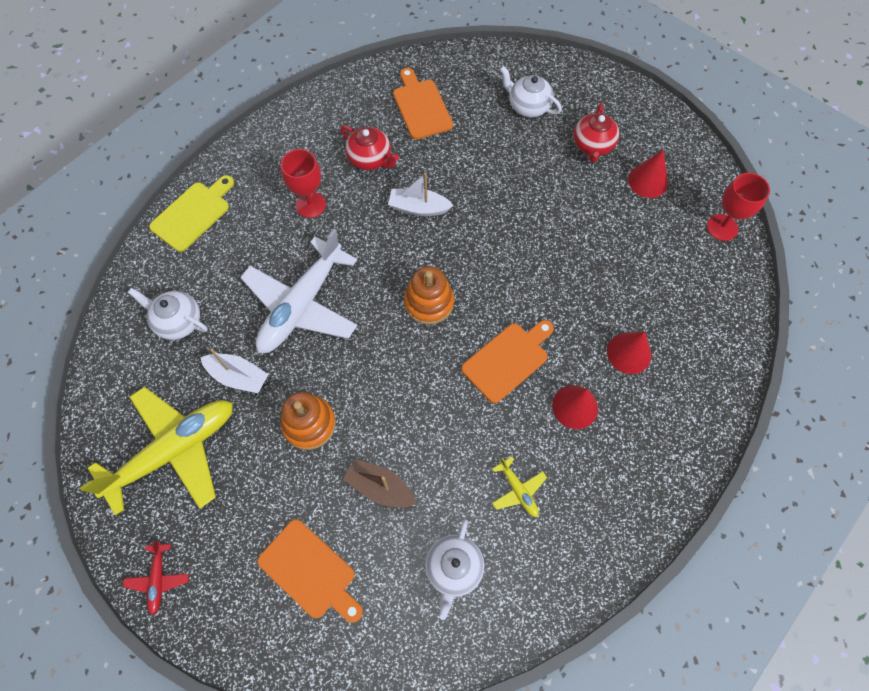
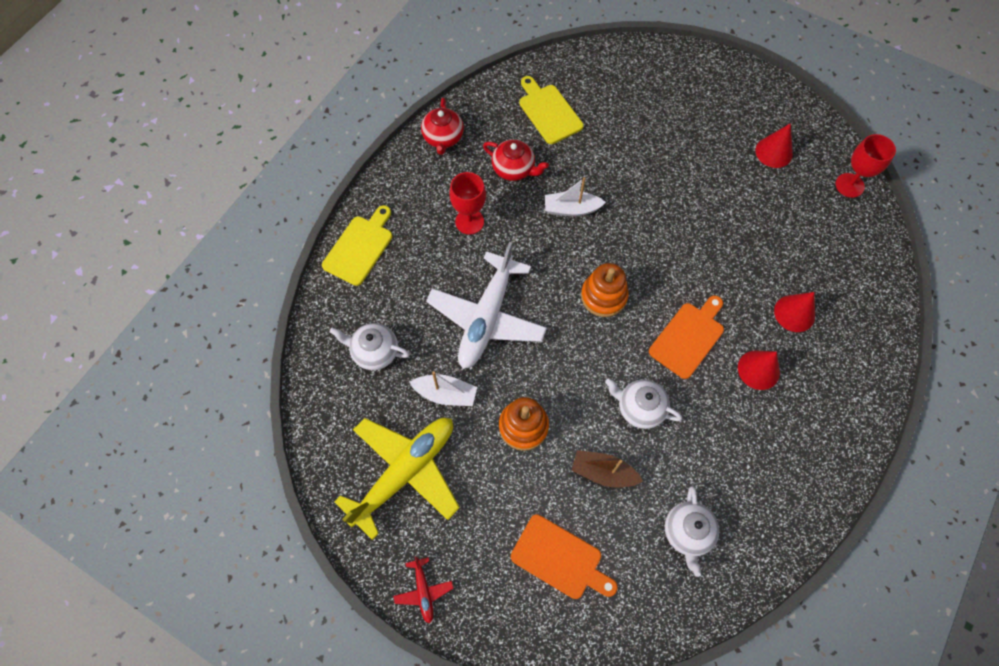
camera: 10 degrees left, 0 degrees up
orange cutting board [393,68,453,140] -> yellow cutting board [519,76,583,144]
yellow plane [492,457,547,517] -> none
white teapot [500,66,562,117] -> white teapot moved to [605,378,682,429]
red teapot [573,103,619,162] -> red teapot moved to [421,98,464,155]

